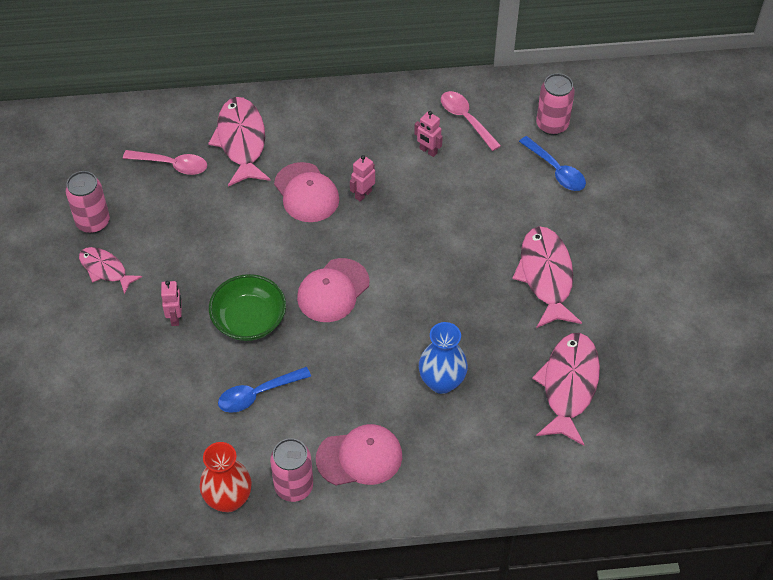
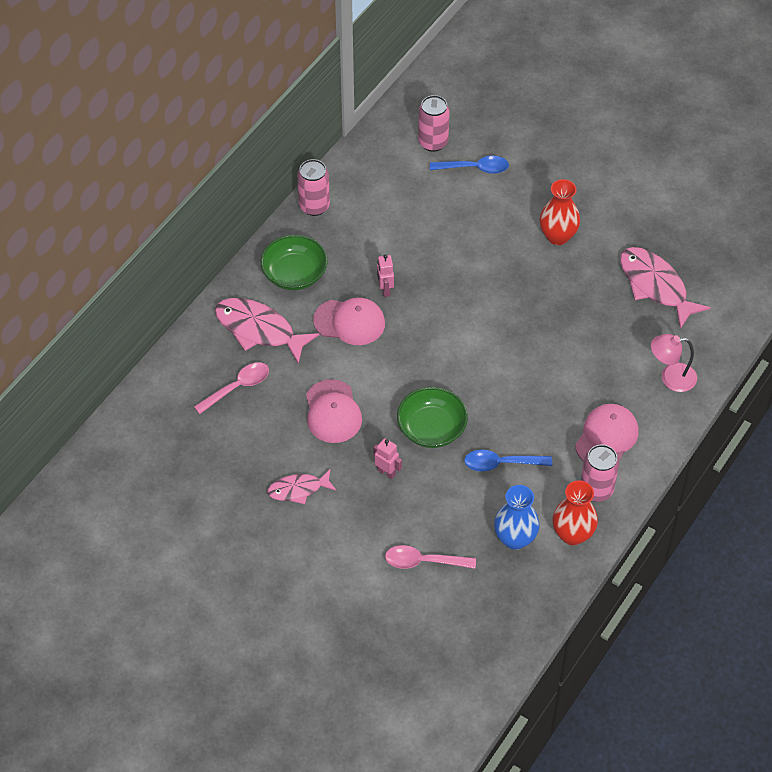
camera: 50 degrees left, 0 degrees up
pink can [65,171,110,234] -> pink can moved to [297,159,330,216]
blue spoon [218,367,311,413] -> blue spoon turned 75 degrees clockwise [464,449,552,472]
pink cap [297,258,370,322] -> pink cap moved to [306,379,362,443]
pink robot [414,111,443,157] -> none
blue vase [419,322,468,394] -> blue vase moved to [494,485,539,550]
pink spoon [441,91,501,151] -> pink spoon moved to [385,545,476,569]
pink fish [512,226,582,328] -> red vase [539,179,580,245]
none -> green bowl [260,235,328,290]
none -> pink lamp [651,334,697,392]

